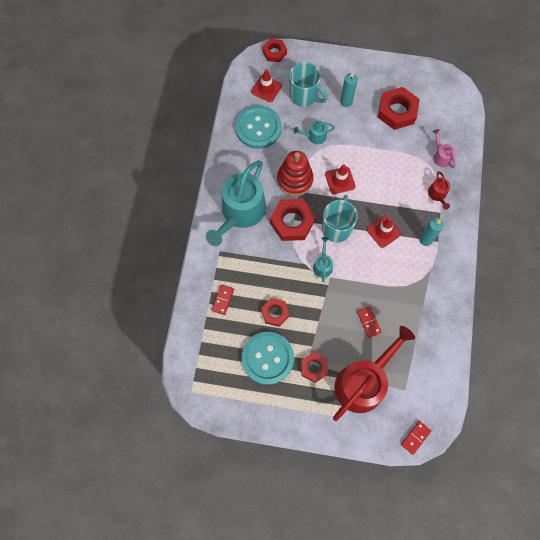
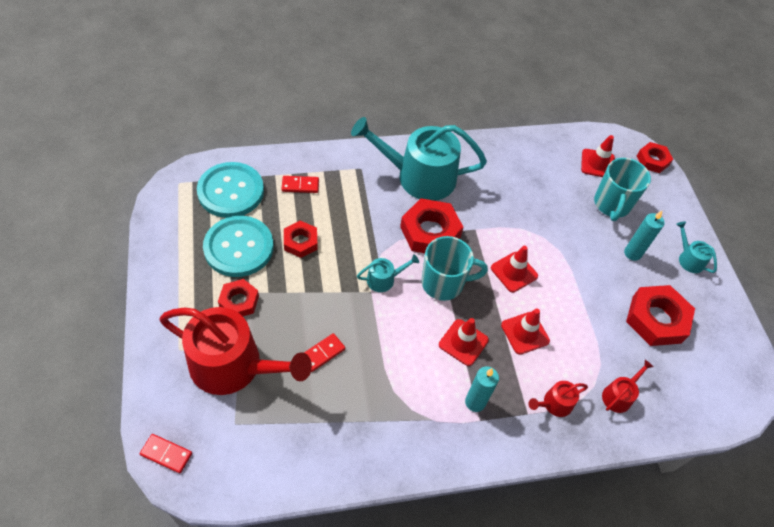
camera: 65 degrees right, 15 degrees down
turquoise button [235,105,282,149] -> turquoise button moved to [197,162,264,218]
red stacking toy [277,151,314,196] -> none
turquoise watering can [293,121,335,144] -> turquoise watering can moved to [676,221,717,273]
pink watering can [433,129,456,168] -> red watering can [602,360,654,413]
none -> red traffic cone [501,309,550,355]

